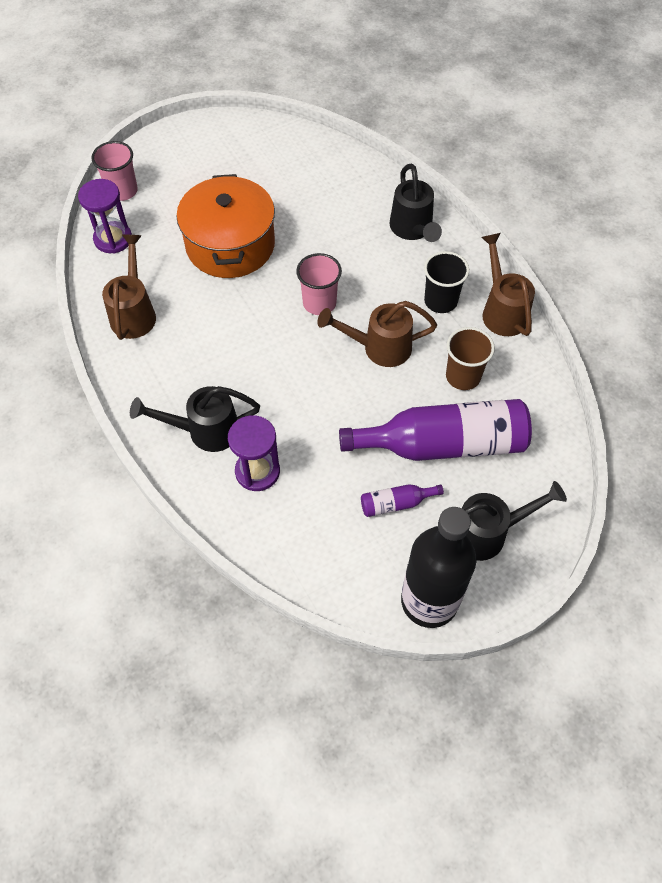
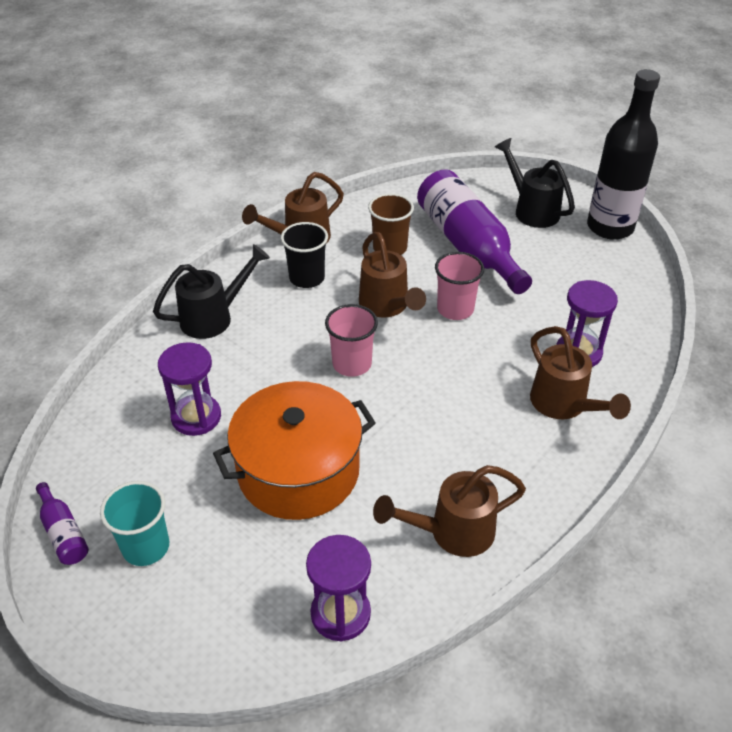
camera: 110 degrees left, 15 degrees down
pink cup [91,141,138,201] -> pink cup moved to [435,252,484,320]
black watering can [130,386,260,452] -> brown watering can [530,326,631,419]
purple bottle [361,484,444,517] -> purple bottle moved to [36,482,89,565]
none -> turquoise cup [100,481,169,566]
none -> purple hourglass [158,342,221,436]

